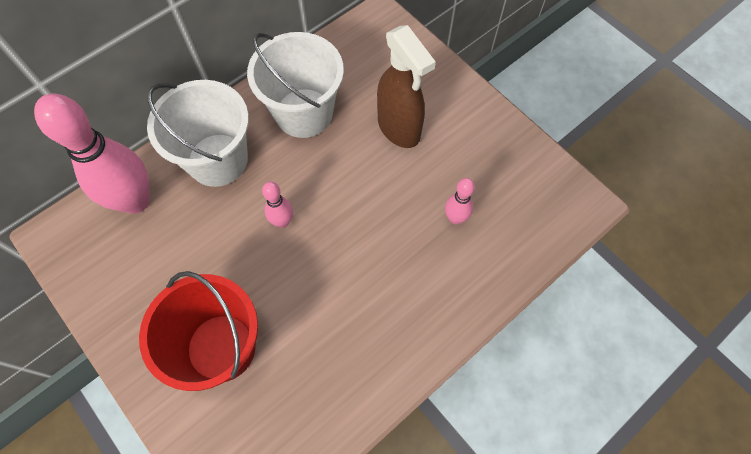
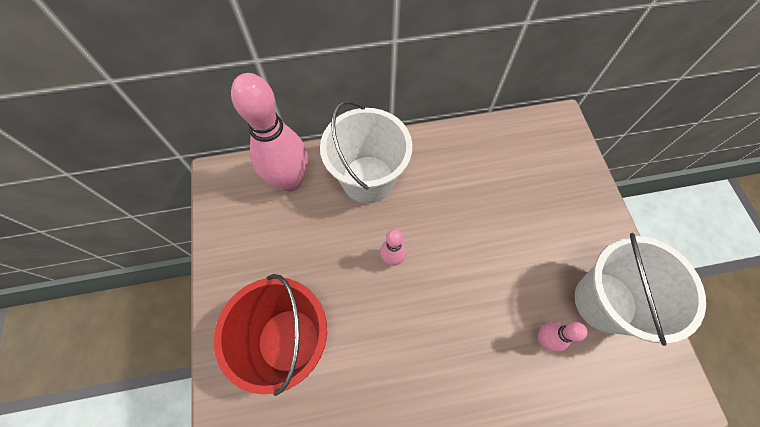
camera: 30 degrees right, 0 degrees up
white bucket [247,32,344,138] -> white bucket moved to [575,233,706,346]
brown spray bottle [377,25,436,148] -> none

